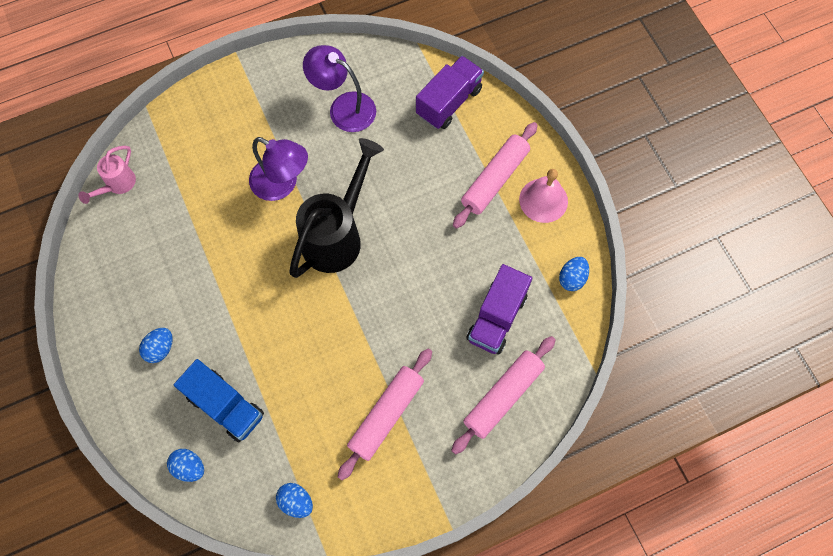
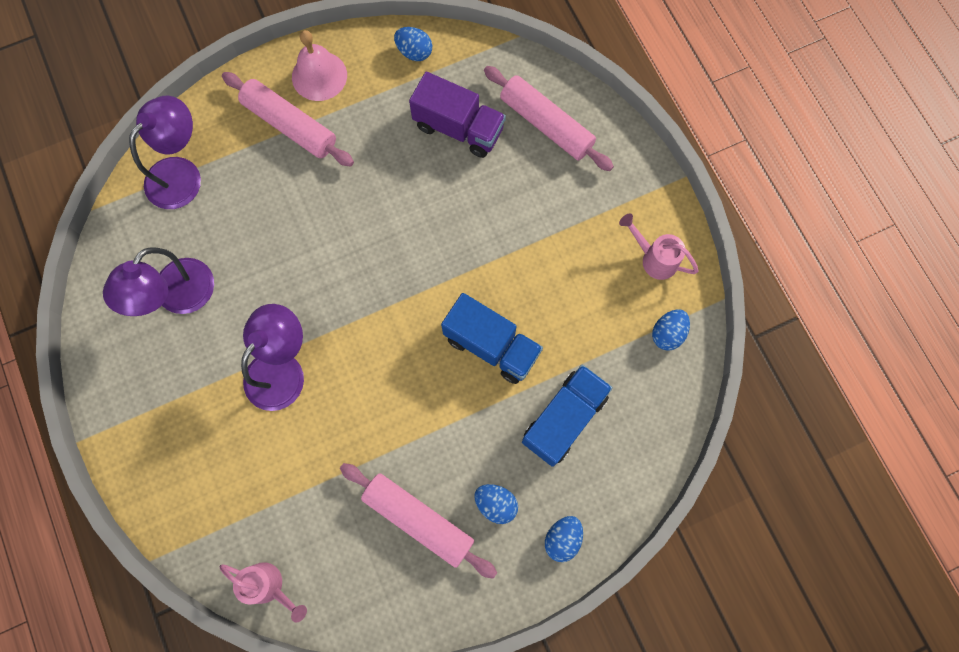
camera: 90 degrees left, 5 degrees up
blue egg [167,449,204,482] -> blue egg moved to [545,516,583,562]
black watering can [289,138,384,278] -> none
pink rolling pin [338,349,432,481] -> pink rolling pin moved to [340,463,497,579]
purple truck [416,56,484,129] -> purple lamp [129,96,201,209]
none -> blue truck [441,293,543,384]
none -> pink watering can [619,213,699,280]

